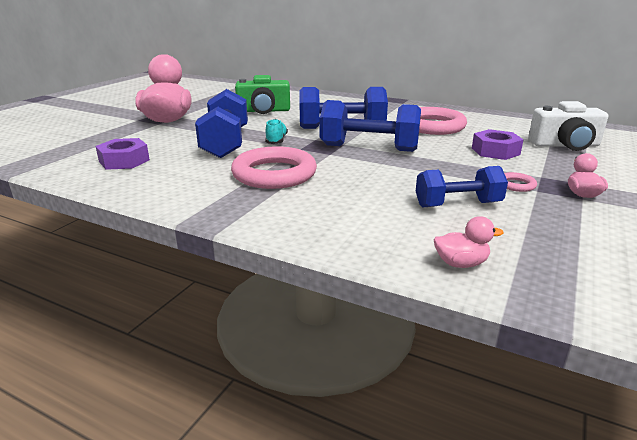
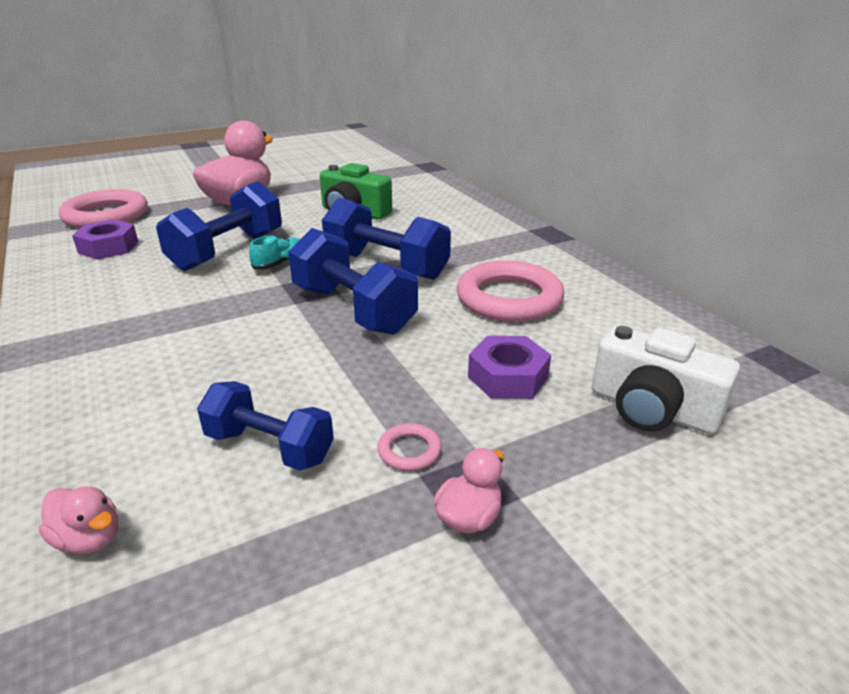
camera: 35 degrees right, 5 degrees up
pink ring [231,146,317,189] -> pink ring moved to [59,189,148,228]

